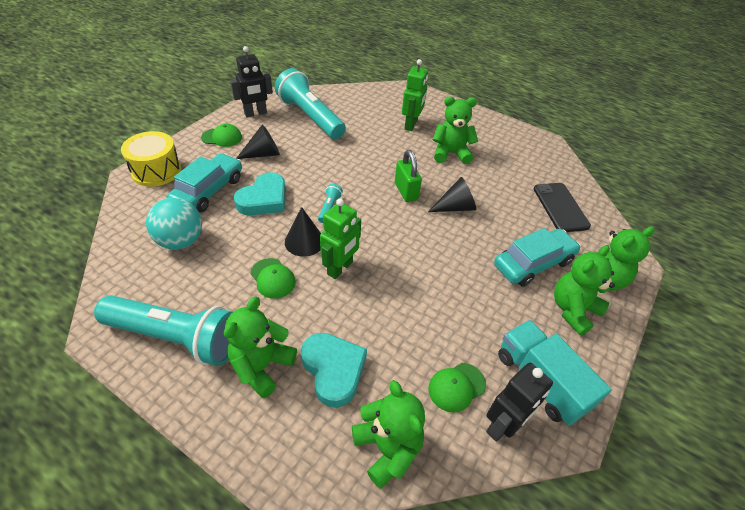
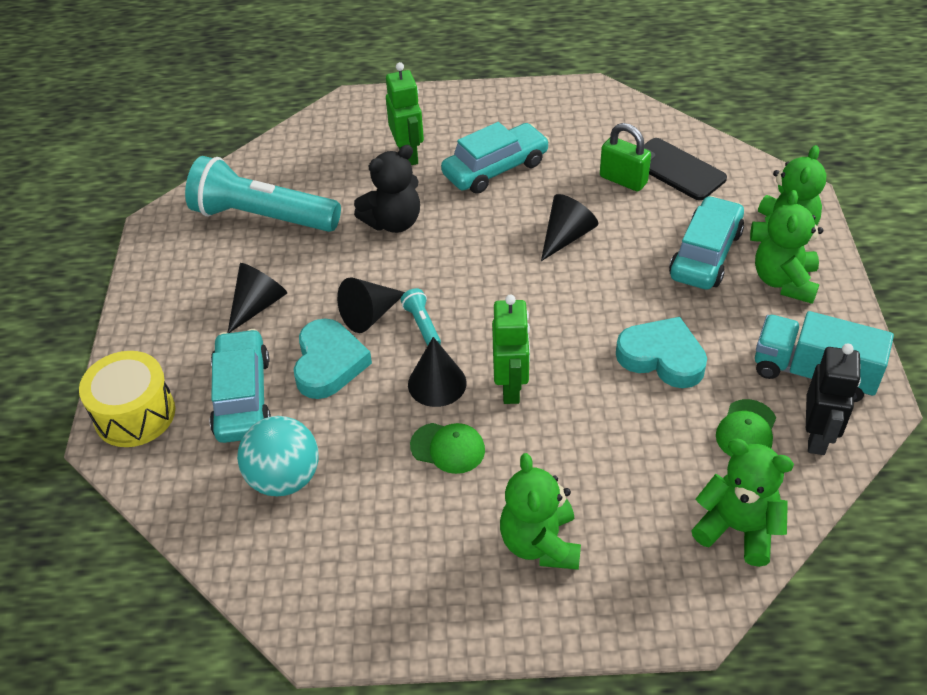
camera: 30 degrees left, 0 degrees up
turquoise flashlight [94,295,233,366] -> none
green cap [201,124,242,147] -> none
black robot [230,46,273,117] -> none
turquoise heart [301,333,367,408] -> turquoise heart moved to [616,317,707,388]
green padlock [395,150,422,202] -> green padlock moved to [600,123,651,191]
green teddy bear [432,96,478,164] -> turquoise car [441,122,550,194]
none -> black cone [337,277,405,333]
none -> black teddy bear [354,145,420,233]

